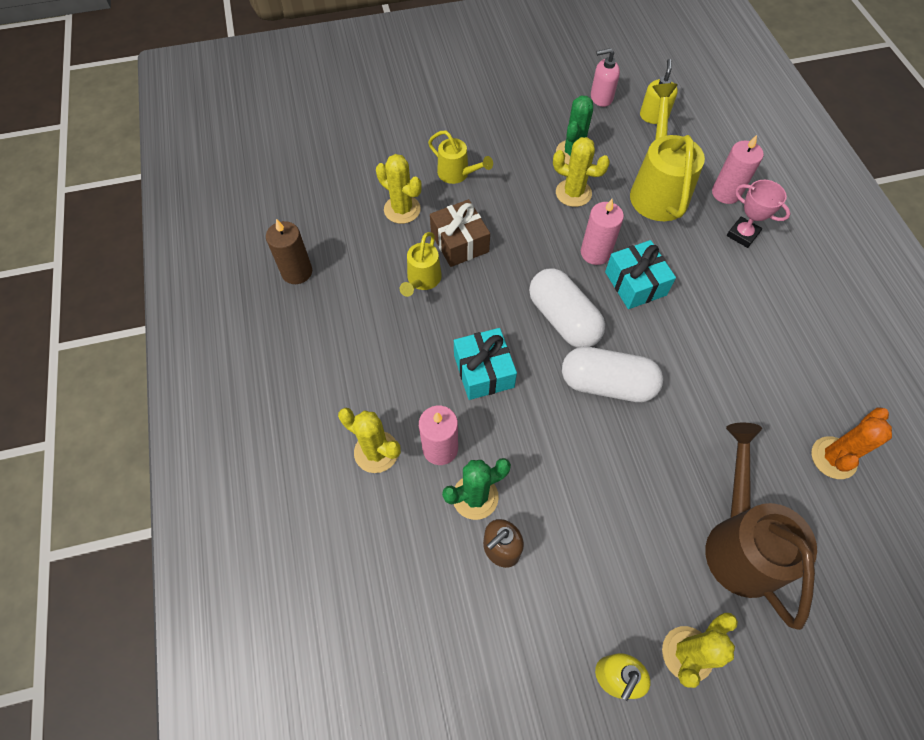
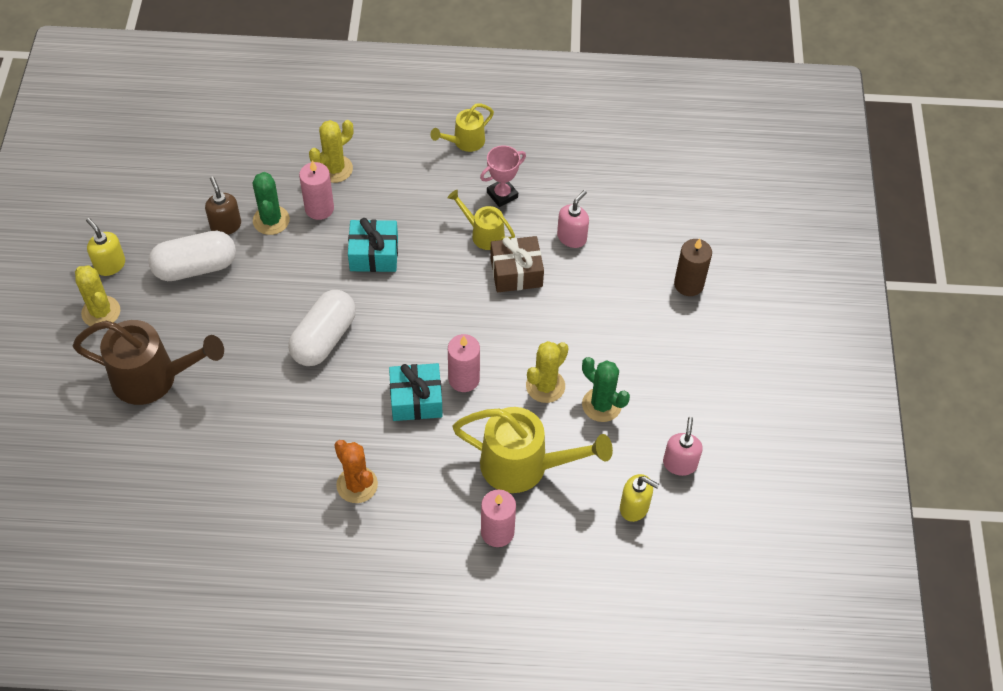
camera: 105 degrees right, 5 degrees down
brown candle [266,219,312,284] -> brown candle moved to [674,238,712,296]
yellow cactus [376,154,422,224] -> pink soap dispenser [557,190,589,248]
yellow watering can [428,130,493,184] -> yellow watering can moved to [430,104,494,152]
white capsule [529,268,605,348] -> white capsule moved to [148,231,236,281]
pink trophy [727,180,791,248] -> pink trophy moved to [480,145,526,207]
orange cactus [811,408,892,479] -> orange cactus moved to [334,440,378,503]

